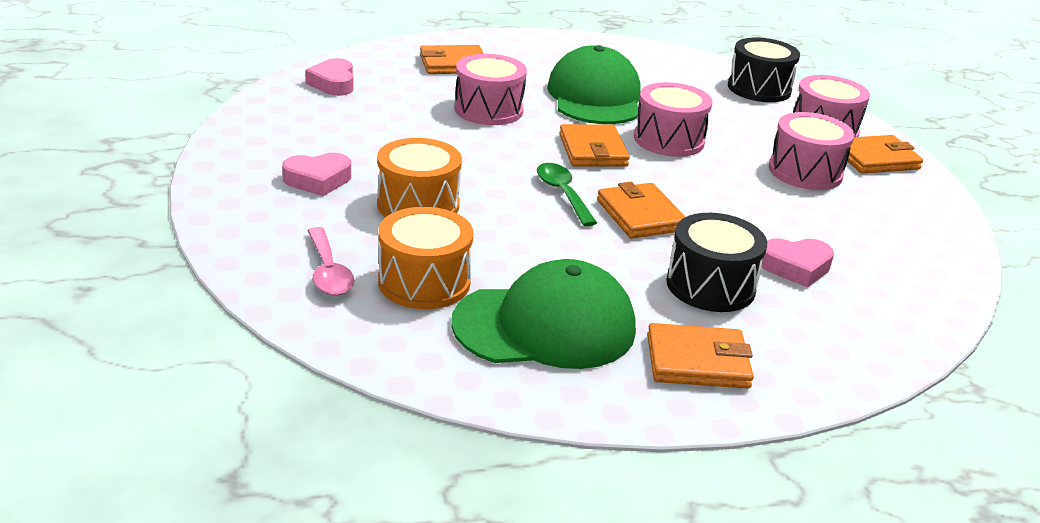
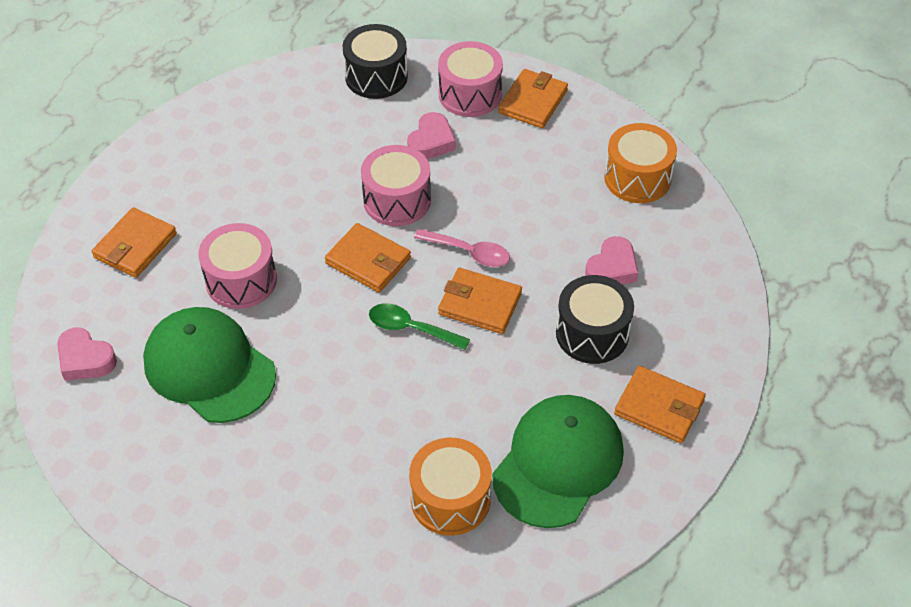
camera: 45 degrees left, 20 degrees up
pink heart [282,153,351,196] -> pink heart moved to [407,112,456,159]
pink spoon [307,227,354,296] -> pink spoon moved to [414,229,510,267]
orange drum [377,138,462,217] -> orange drum moved to [604,123,677,203]
green cap [547,45,641,124] -> green cap moved to [143,307,276,423]
orange wallet [647,323,754,389] -> orange wallet turned 75 degrees clockwise [614,366,706,443]
pink drum [769,112,855,190] -> none

